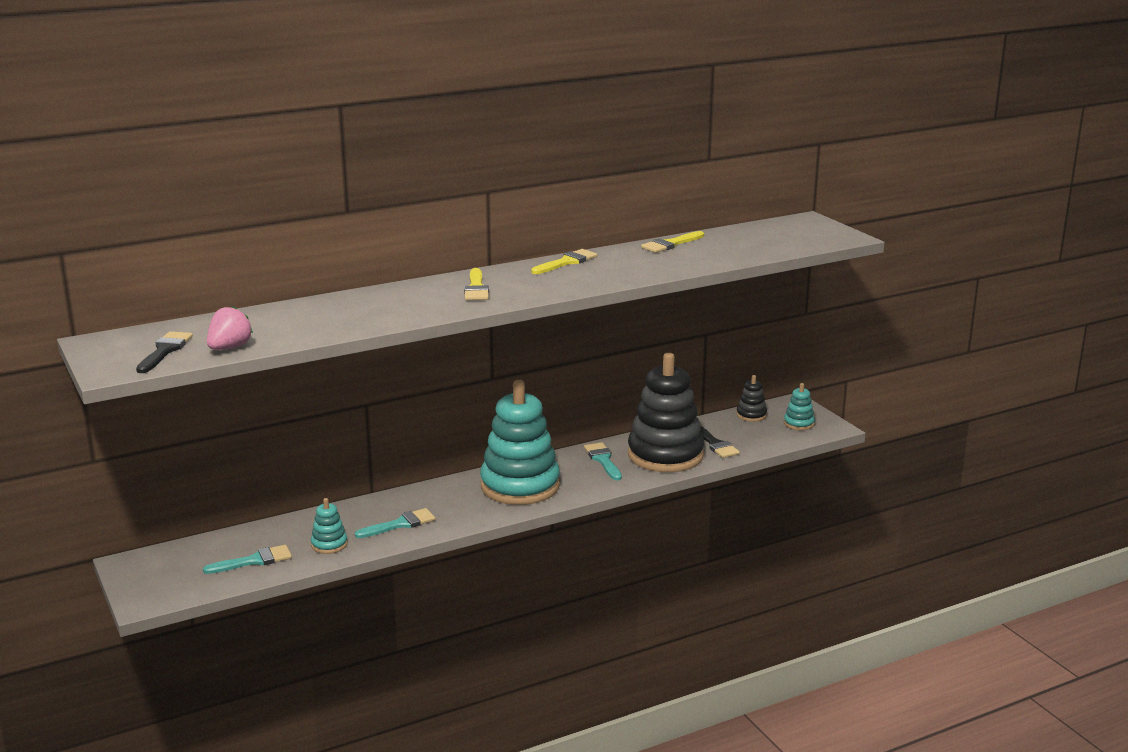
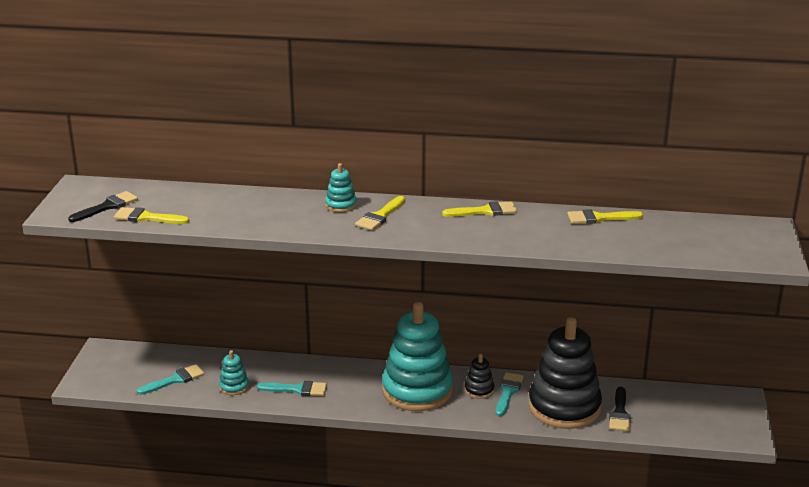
camera: 35 degrees right, 5 degrees up
turquoise brush [203,545,292,574] -> turquoise brush turned 45 degrees counterclockwise [137,364,205,395]
pink strawberry [207,306,253,350] -> yellow brush [114,207,189,224]
black stacking toy [737,375,767,422] -> black stacking toy moved to [464,354,494,399]
turquoise stacking toy [784,383,815,430] -> turquoise stacking toy moved to [325,163,357,212]

